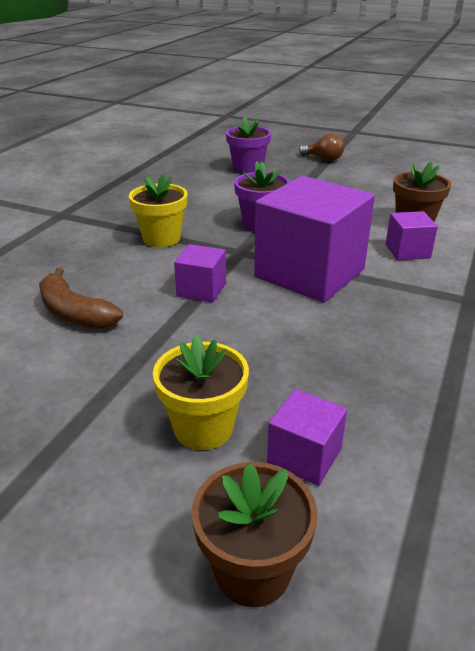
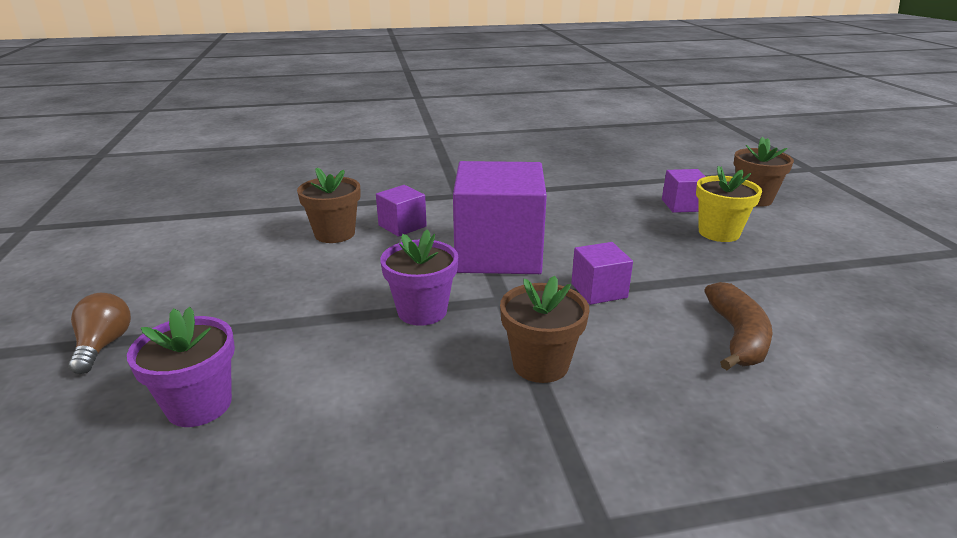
camera: 125 degrees left, 5 degrees down
yellow flower pot [129,173,188,247] -> brown flower pot [500,276,589,383]

